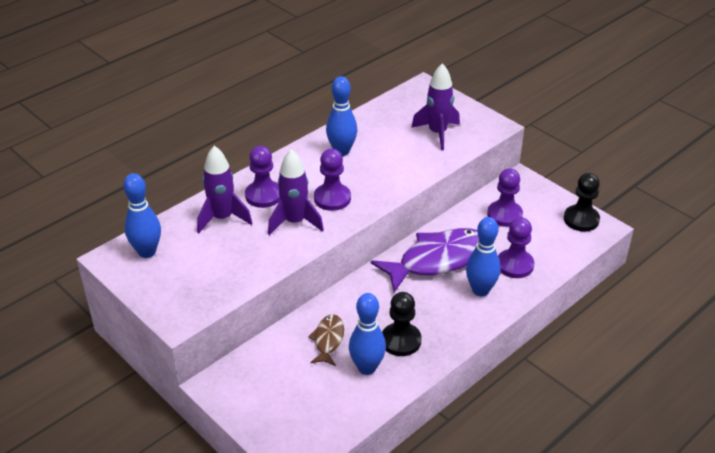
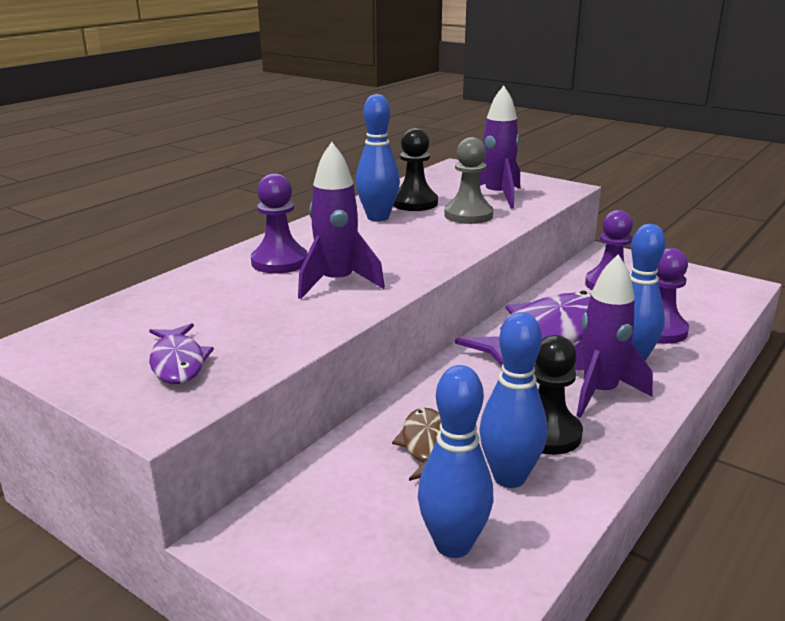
camera: 10 degrees left, 15 degrees down
blue bowling pin [123,173,161,258] -> blue bowling pin moved to [418,365,494,558]
purple rocket [197,146,252,233] -> purple rocket moved to [573,254,653,418]
purple pawn [314,149,351,211] -> none
black pawn [564,173,600,232] -> black pawn moved to [393,128,438,211]
none -> purple fish [149,323,214,384]
none -> grey pawn [444,137,493,224]

